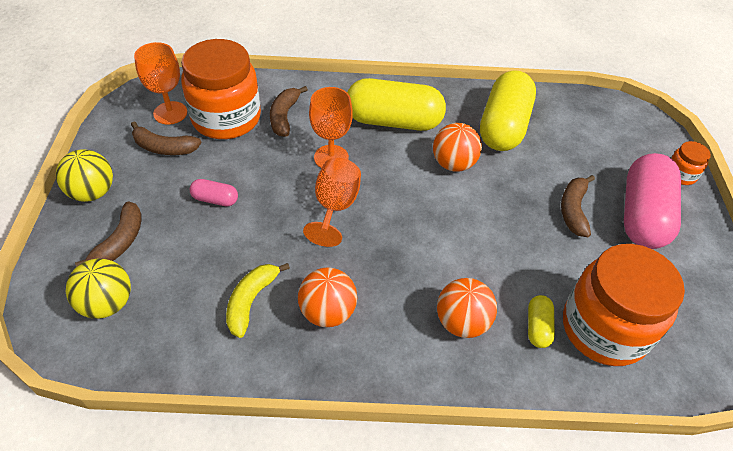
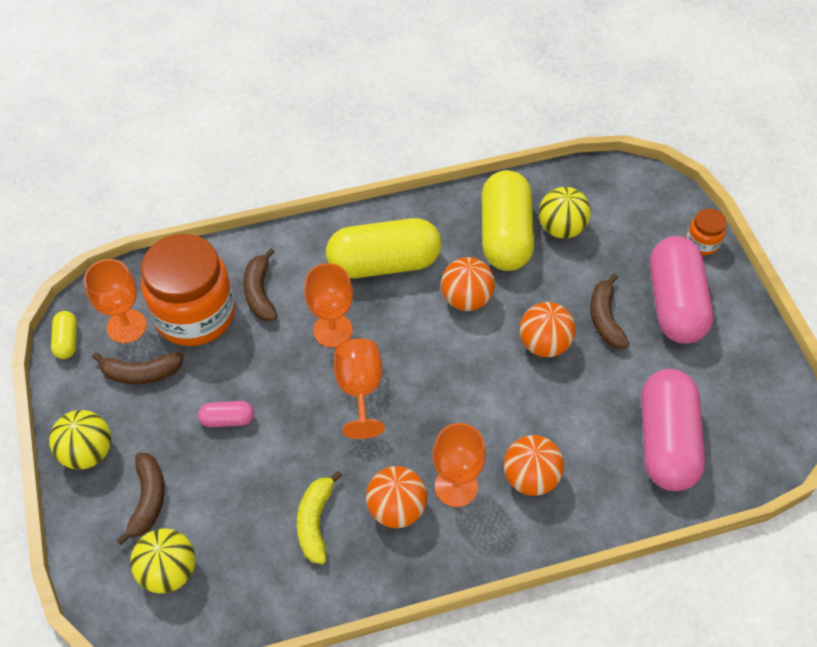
camera: 15 degrees left, 5 degrees up
yellow capsule [528,295,555,348] -> yellow capsule moved to [51,311,77,359]
orange jar [563,244,685,366] -> pink capsule [641,369,705,491]
none -> orange goblet [432,423,486,507]
none -> orange ball [520,302,575,357]
none -> yellow ball [539,187,591,239]

